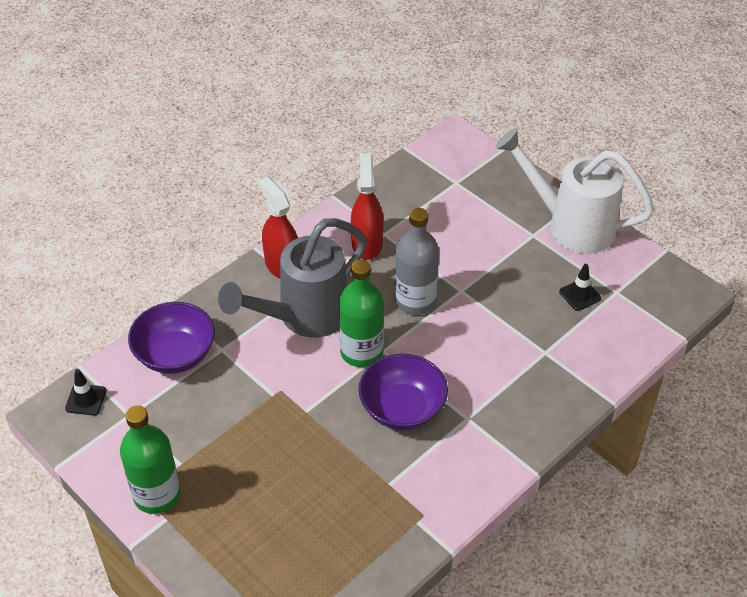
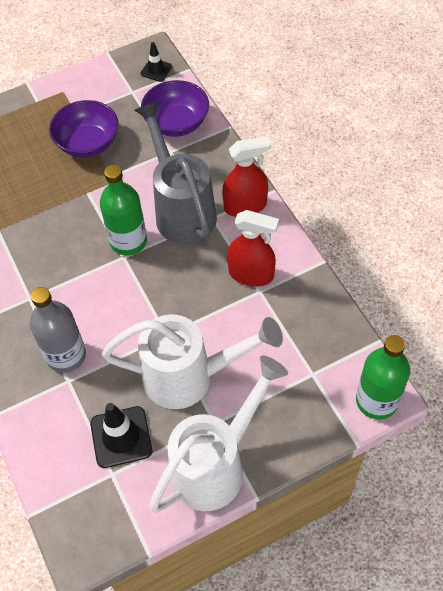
camera: 110 degrees right, 10 degrees up
green bottle [120,405,180,514] -> green bottle moved to [356,335,410,420]
purple bowl [358,354,448,430] -> purple bowl moved to [49,100,119,158]
grey bottle [394,208,439,315] -> grey bottle moved to [30,287,86,373]
black traffic cone [559,264,601,311] -> black traffic cone [90,403,152,468], size x1.68
none -> white watering can [102,314,283,409]

